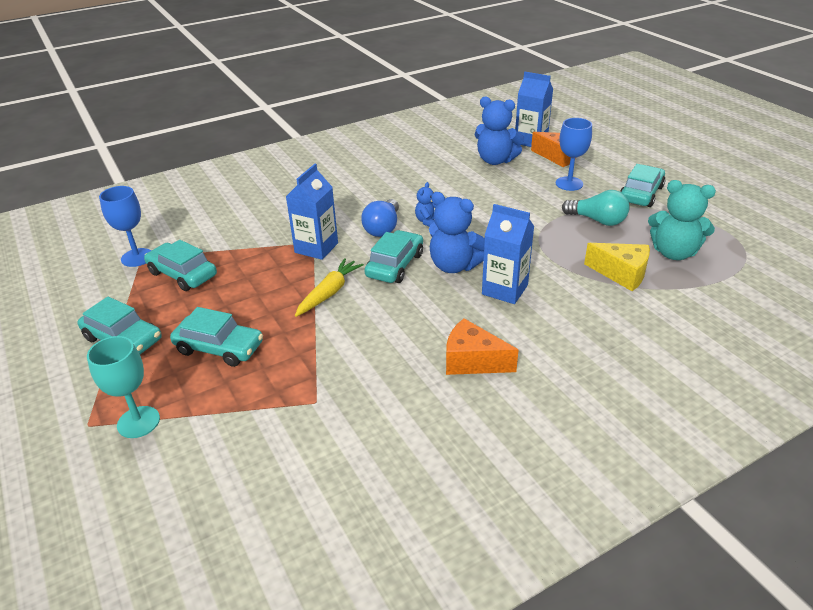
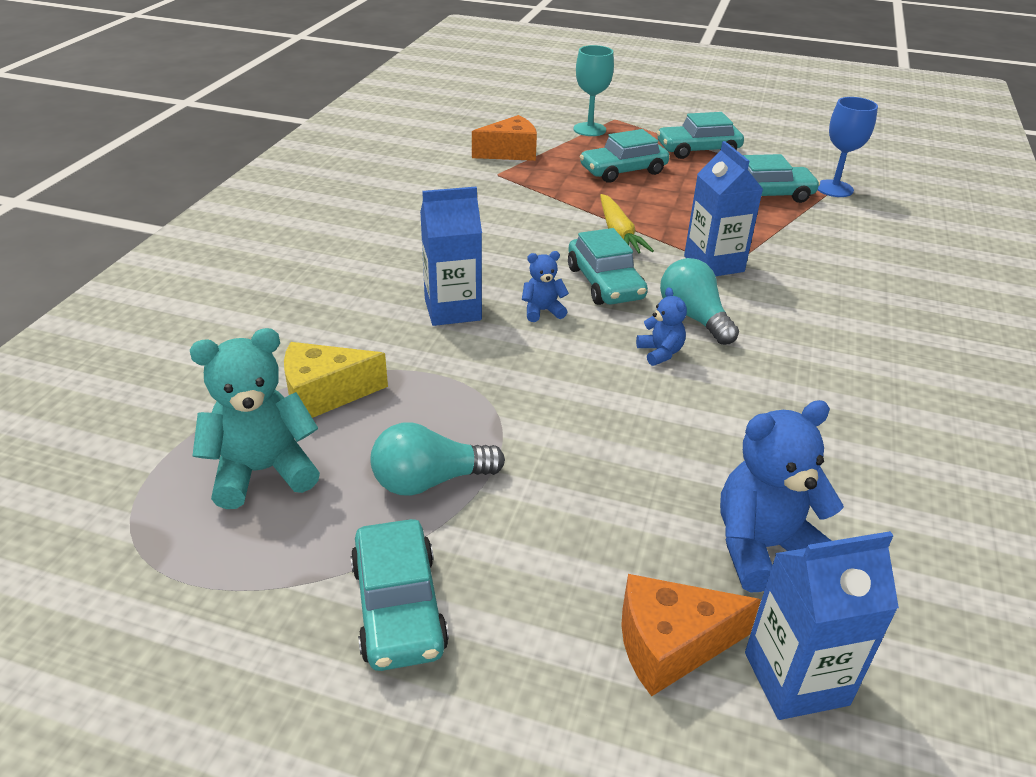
camera: 135 degrees right, 0 degrees up
blue light bulb [361,199,399,237] -> turquoise light bulb [660,258,739,345]
blue teddy bear [429,192,485,273] -> blue teddy bear [522,251,569,322], size x0.52
orange cheese [446,318,519,375] -> orange cheese moved to [472,115,537,161]
blue goblet [556,118,592,191] -> none

